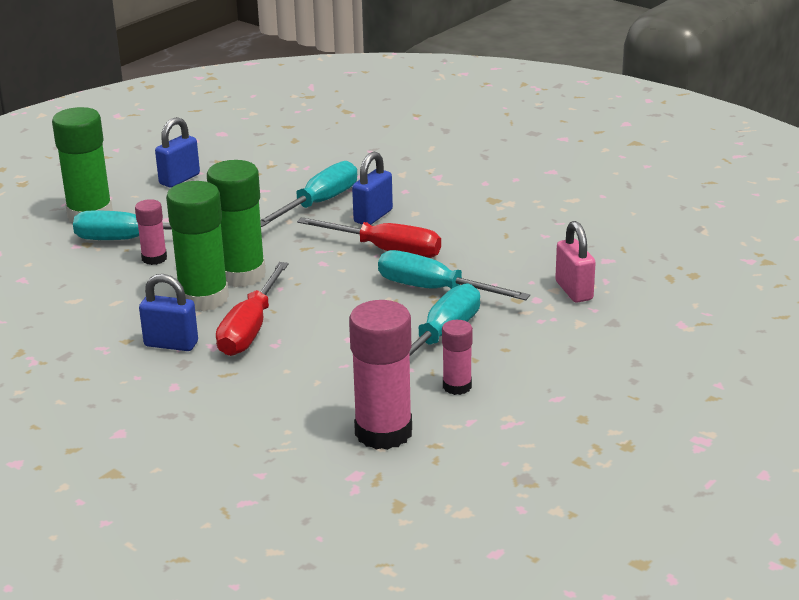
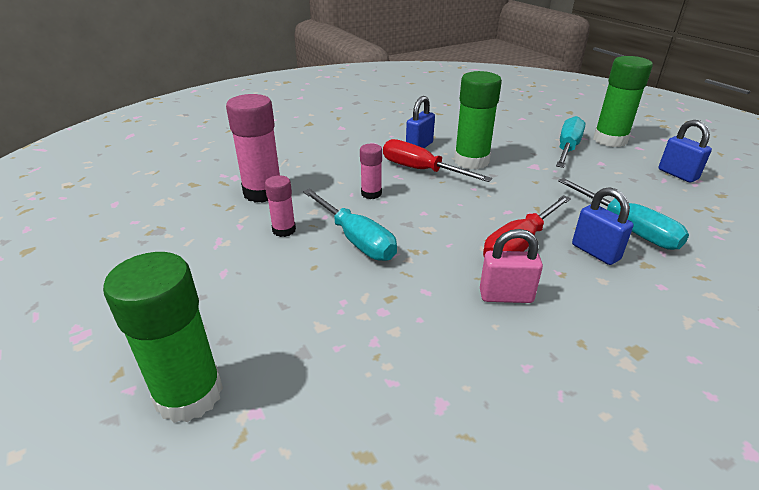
camera: 110 degrees right, 5 degrees up
pink glue stick [135,199,167,265] -> pink glue stick moved to [360,144,382,199]
green glue stick [207,160,266,287] -> green glue stick moved to [103,252,223,423]
turquoise screwdriver [378,250,530,300] -> none
pink padlock [555,221,596,303] -> pink padlock moved to [480,229,543,303]

